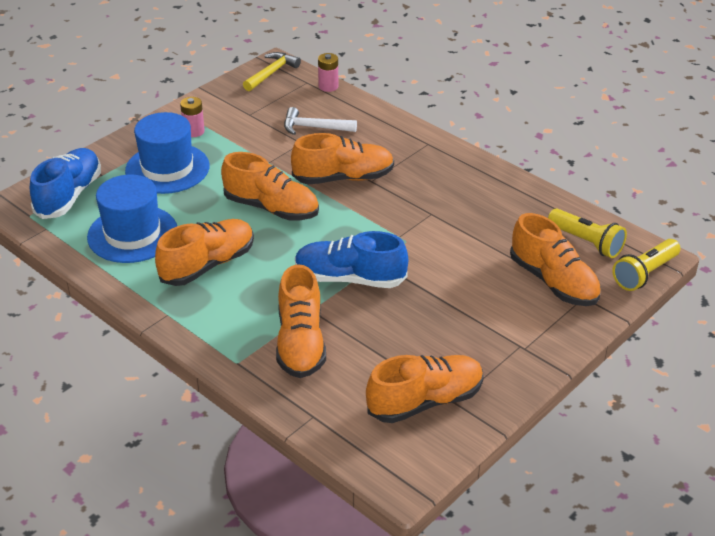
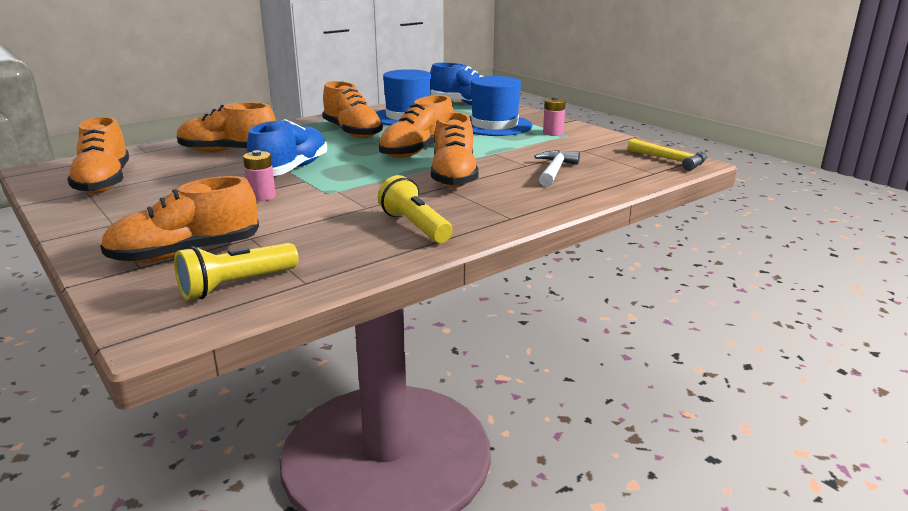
camera: 100 degrees right, 15 degrees down
pink battery [318,53,338,92] -> pink battery moved to [243,150,276,201]
yellow flashlight [612,239,680,291] -> yellow flashlight moved to [378,175,453,243]

